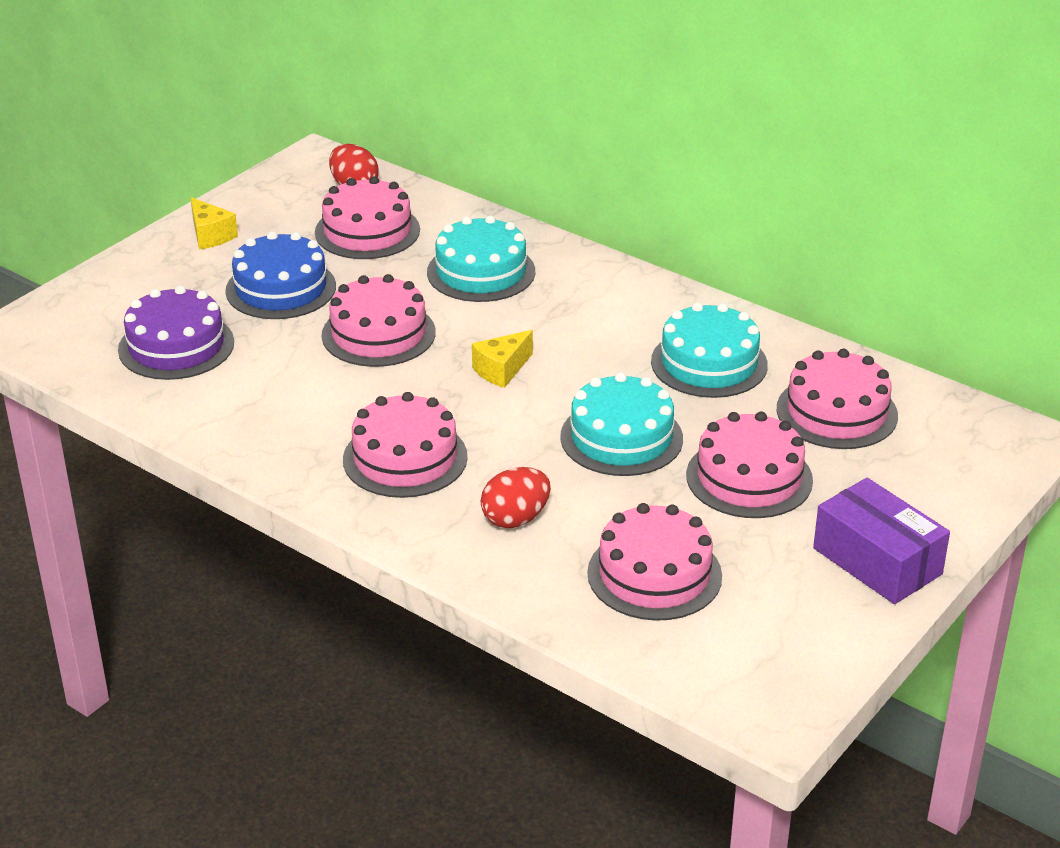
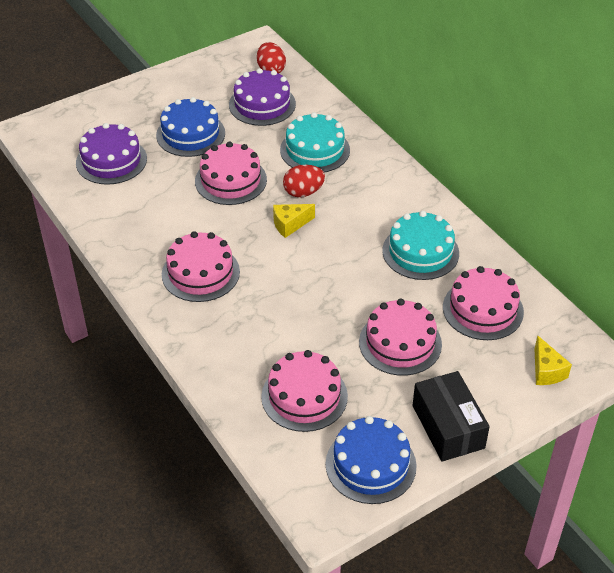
camera: 20 degrees right, 10 degrees up
yellow cheese [190,197,238,249] -> yellow cheese moved to [534,336,572,385]
pink cake [315,176,420,259] -> purple cake [229,68,296,126]
red egg [481,467,551,528] -> red egg moved to [283,165,325,197]
turquoise cake [560,372,683,476] -> none
purple box [813,478,950,604] -> black box [413,371,490,462]
none -> blue cake [326,416,417,504]

